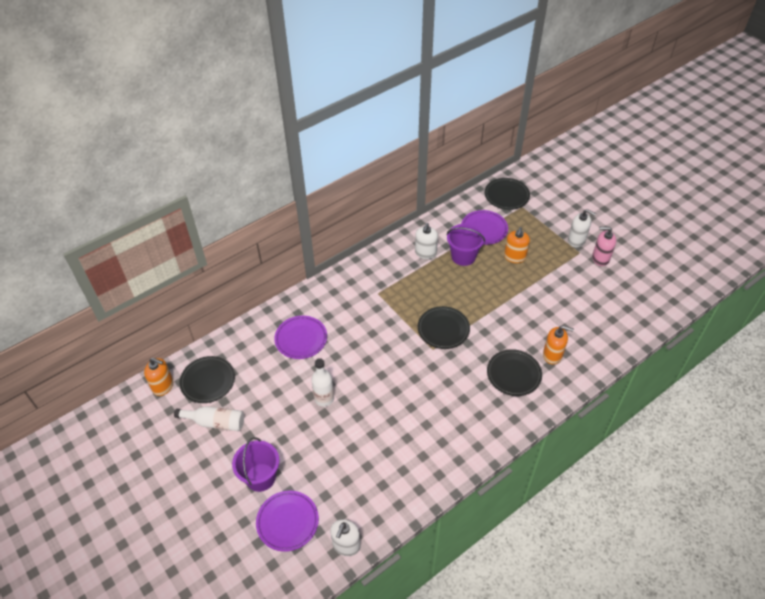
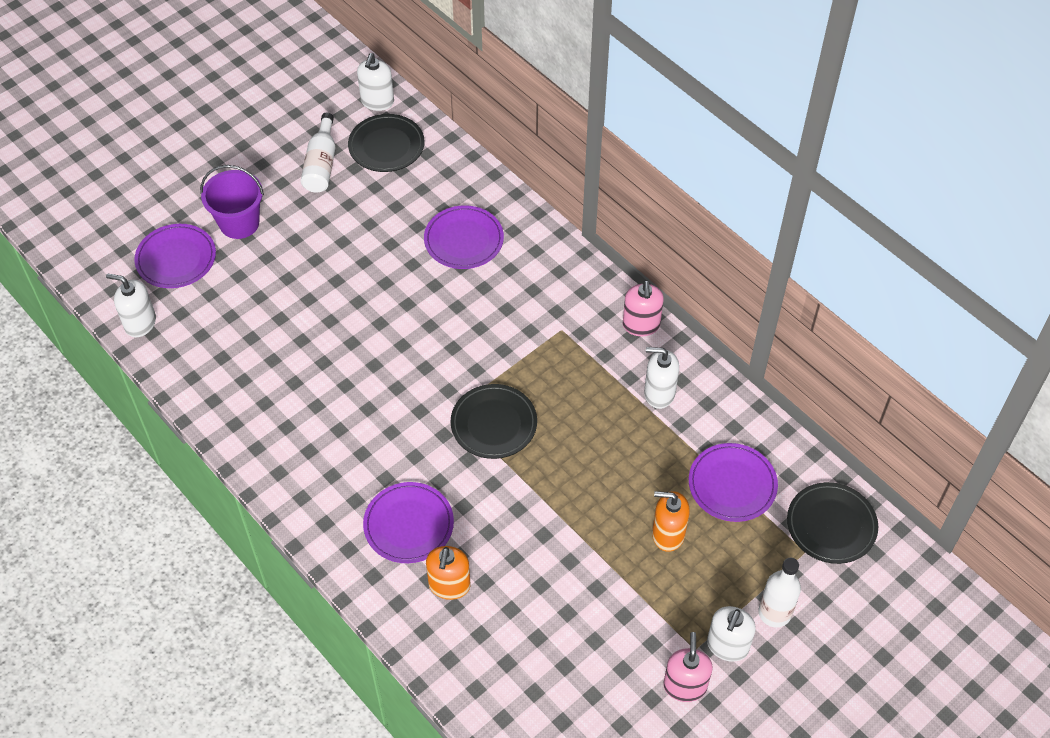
camera: 85 degrees right, 5 degrees up
orange soap dispenser [144,358,173,396] -> white soap dispenser [357,53,394,111]
white bottle [311,358,334,407] -> white bottle moved to [758,558,801,628]
purple bucket [447,224,485,266] -> none
black plate [487,349,542,396] -> purple plate [363,482,454,563]
none -> pink soap dispenser [622,280,664,336]

